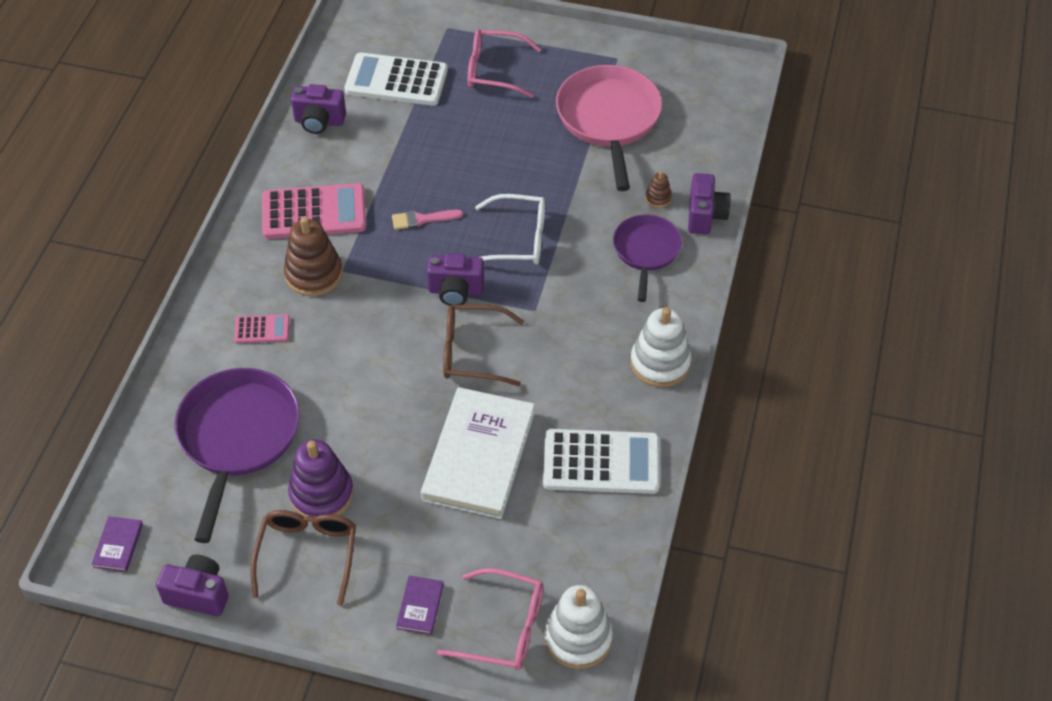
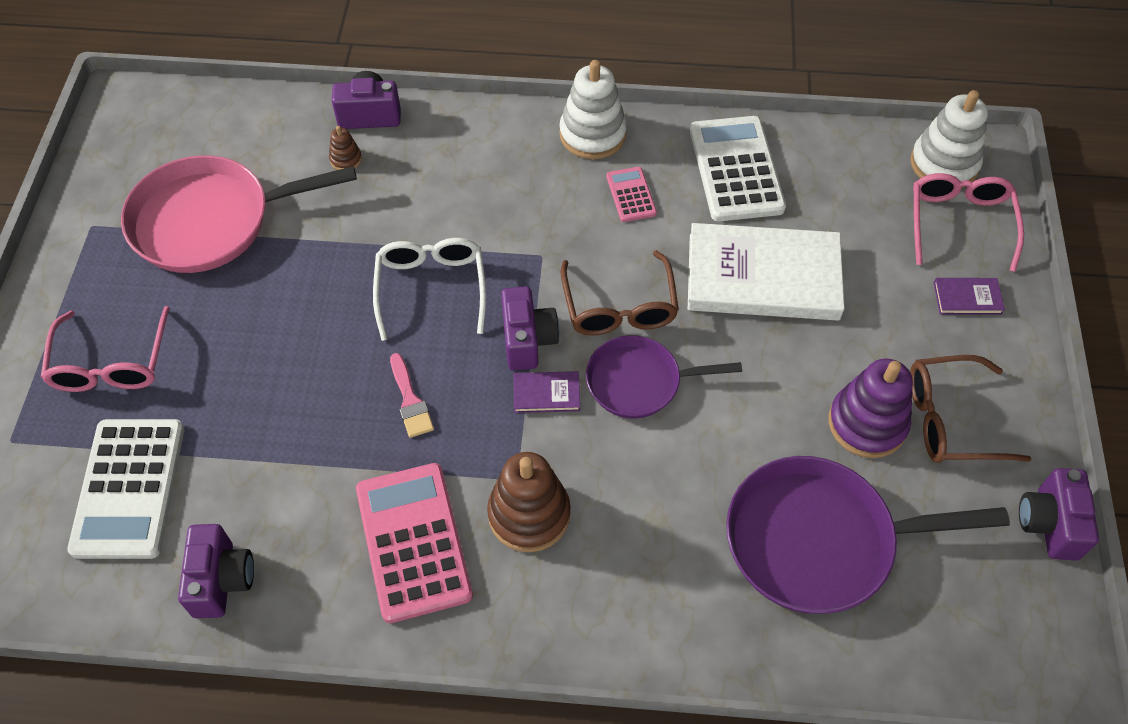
camera: 100 degrees left, 5 degrees up
purple book [92,516,143,572] -> purple book moved to [514,371,580,413]
pink calculator [234,314,290,343] -> pink calculator moved to [606,167,657,222]
purple pan [613,215,682,302] -> purple pan moved to [586,335,742,419]

